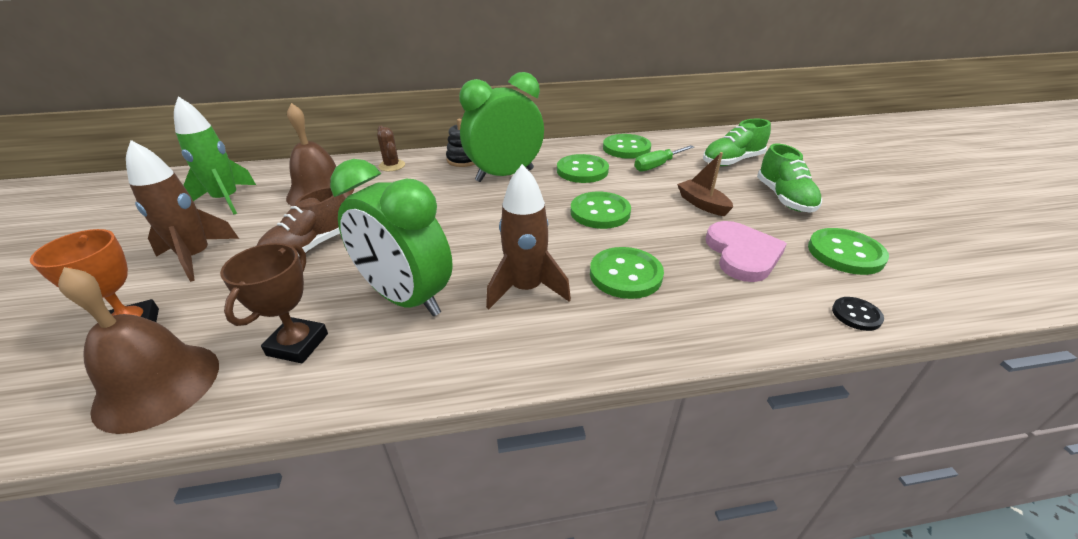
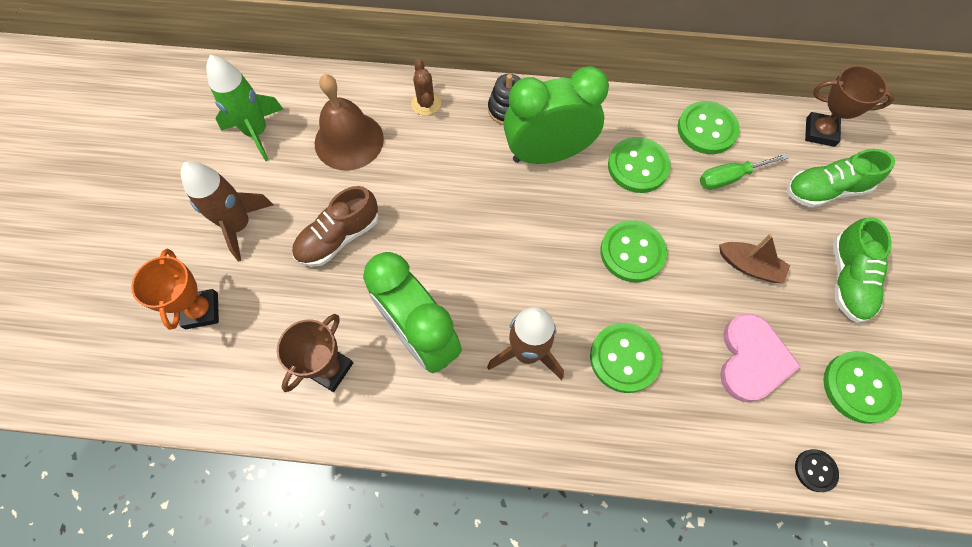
camera: 15 degrees right, 30 degrees up
brown bell [58,267,219,434] -> none
brown boat [677,152,733,216] -> brown boat turned 135 degrees clockwise [719,234,790,284]
none -> brown trophy [805,65,894,147]

